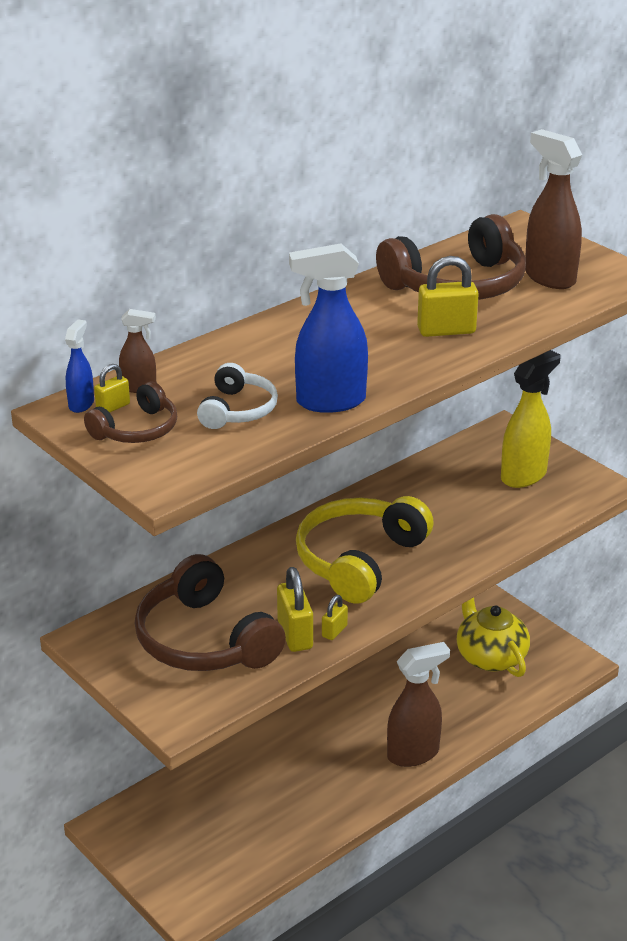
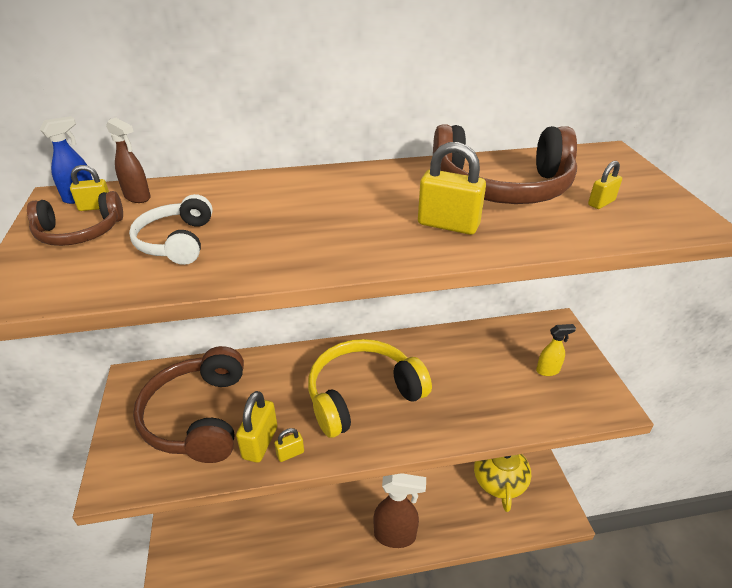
camera: 30 degrees right, 5 degrees up
white headphones [197,363,278,429] -> white headphones turned 135 degrees clockwise [129,194,213,265]
blue spray bottle [289,243,368,413] -> none
yellow spray bottle [501,350,560,488] -> yellow spray bottle [536,324,576,376], size x0.51
brown spray bottle [525,129,582,289] -> yellow padlock [588,161,622,209]

